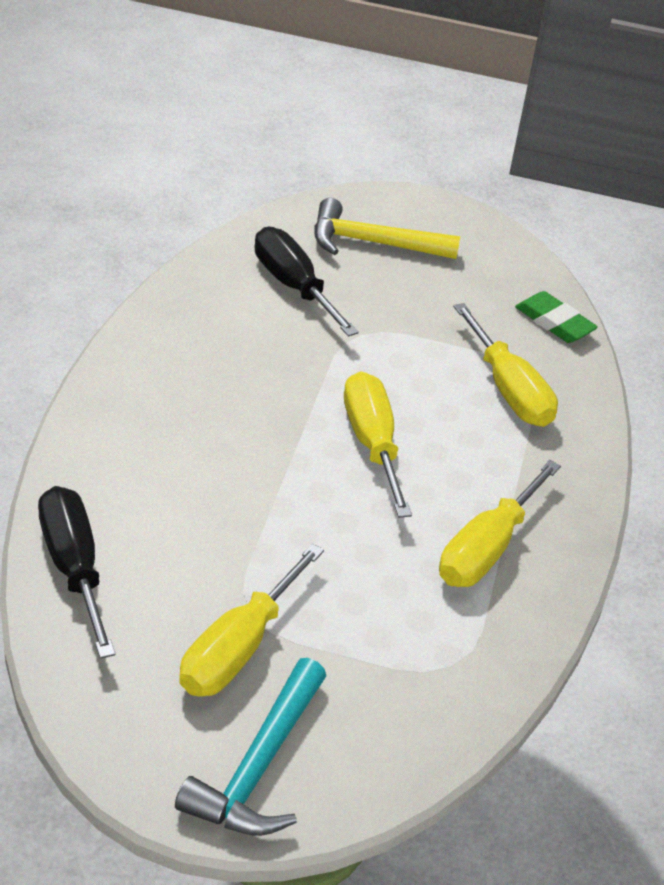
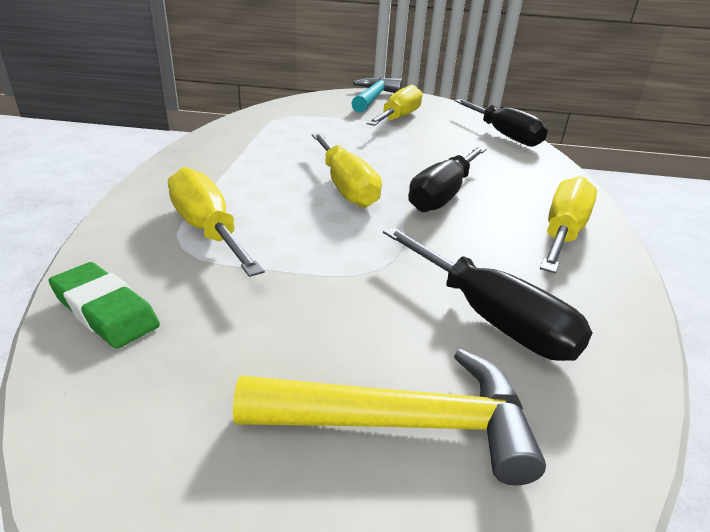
camera: 175 degrees right, 10 degrees down
yellow screwdriver [439,460,561,587] -> yellow screwdriver moved to [540,176,597,274]
none -> black screwdriver [408,146,486,212]

